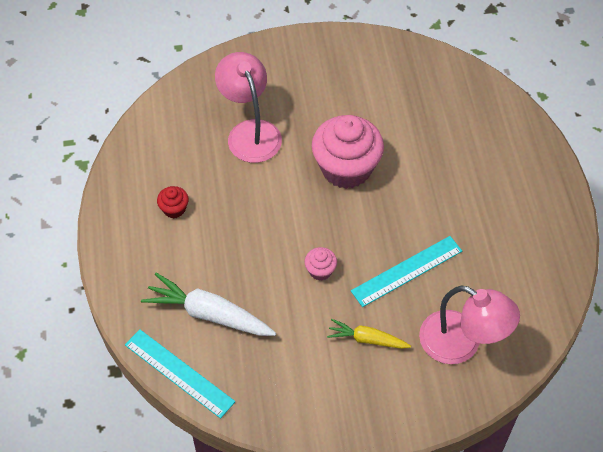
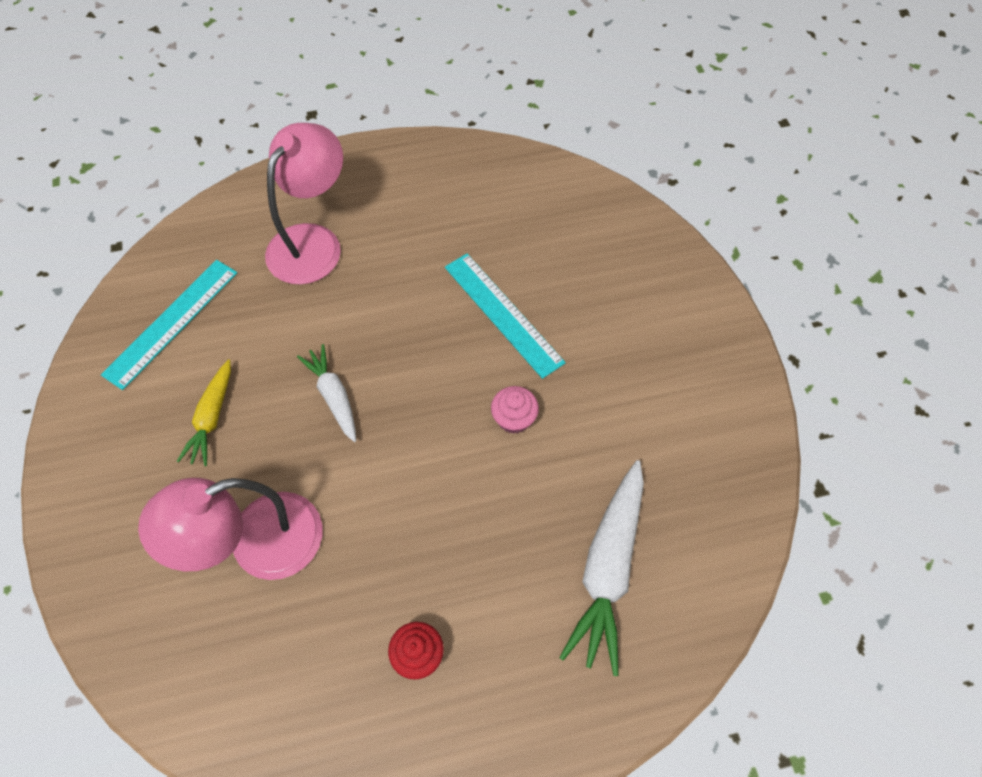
camera: 95 degrees left, 5 degrees up
turquoise ruler [125,329,235,419] -> turquoise ruler moved to [101,260,237,390]
pink cupcake [312,115,384,189] -> white carrot [297,344,356,442]
yellow carrot [327,319,411,349] -> yellow carrot moved to [177,359,231,466]
pink lamp [419,285,520,364] -> pink lamp moved to [265,123,343,285]

